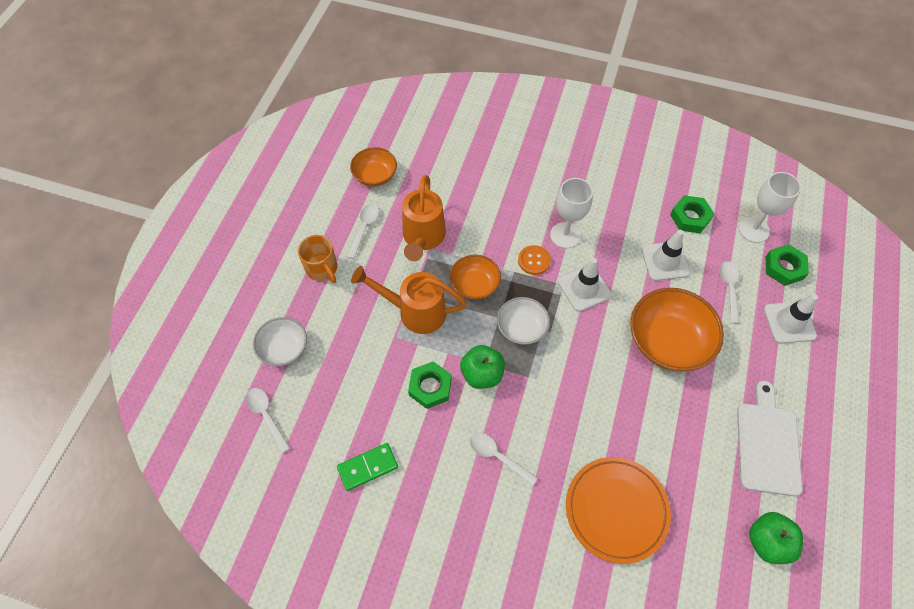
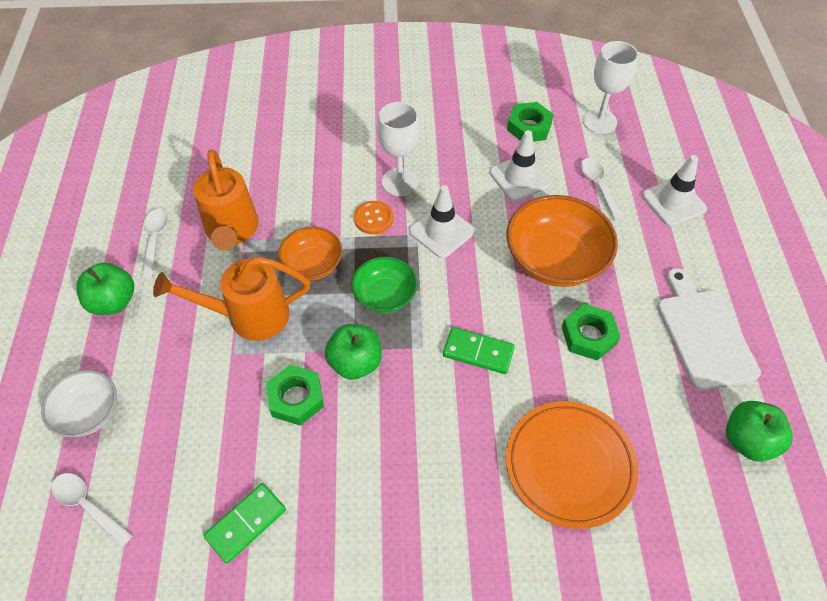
camera: 20 degrees left, 5 degrees down
orange mug [298,235,337,283] -> green apple [77,263,134,315]
orange bowl [350,147,397,187] -> none
white spoon [470,433,538,486] -> none
white bowl [497,297,550,345] -> green bowl [352,257,418,313]
green nut [766,244,809,286] -> green nut moved to [562,304,621,360]
none -> green domino [443,327,515,374]

